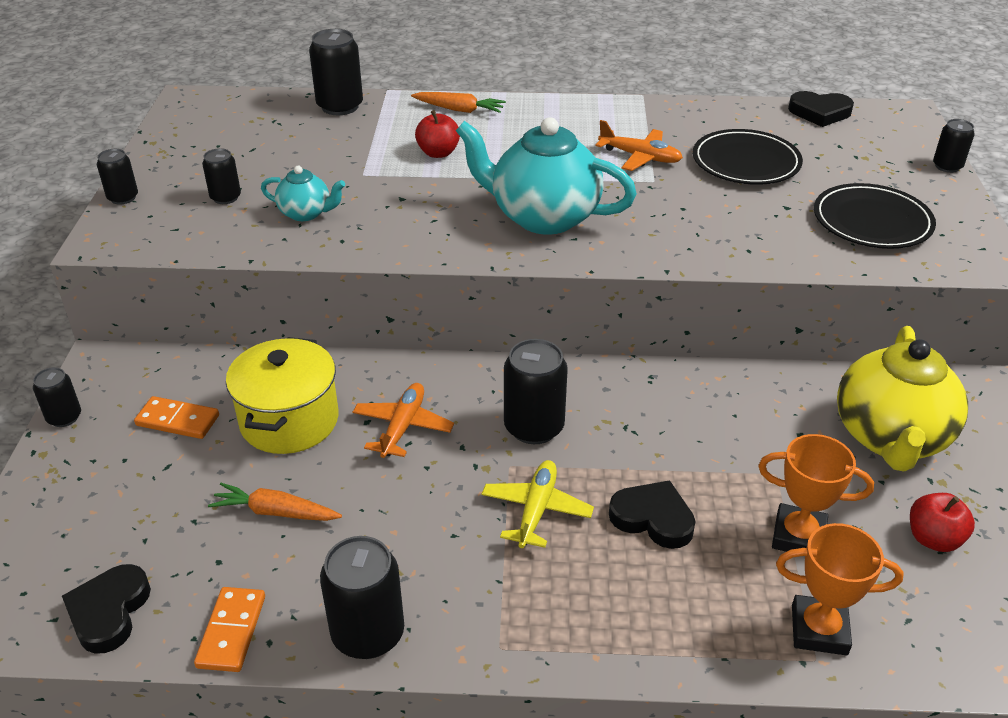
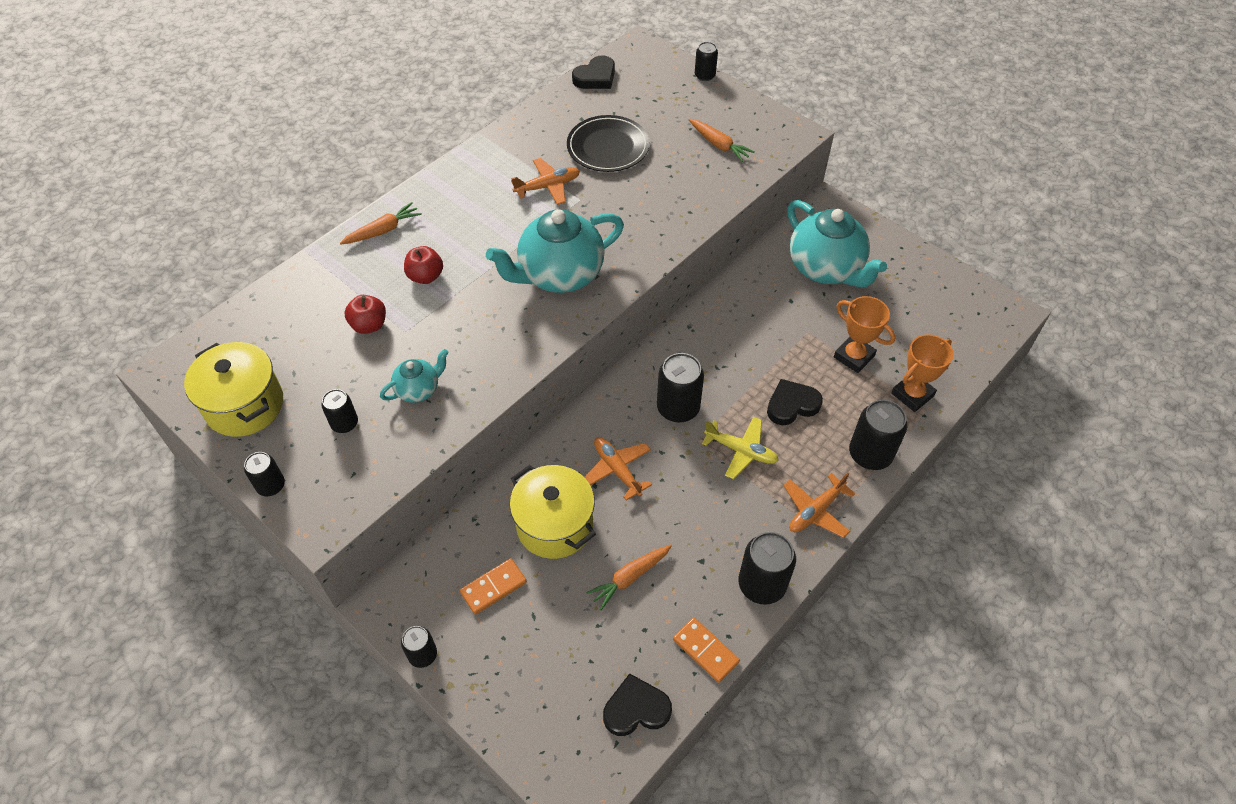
camera: 50 degrees left, 15 degrees up
black heart [62,564,151,654] -> black heart turned 120 degrees clockwise [603,673,672,736]
black can [309,29,363,115] -> black can moved to [849,400,907,470]
yellow plane [482,460,594,548] -> yellow plane turned 150 degrees clockwise [702,417,779,479]
orange trophy [758,434,874,552] -> orange trophy turned 75 degrees clockwise [834,296,895,373]
black plate [814,183,936,249] -> orange carrot [689,119,754,162]
yellow teapot [837,326,968,471] -> turquoise teapot [787,200,887,288]
red apple [910,493,975,552] -> red apple moved to [345,295,386,334]
none -> yellow pot [184,342,283,437]
none -> orange plane [783,473,856,538]

